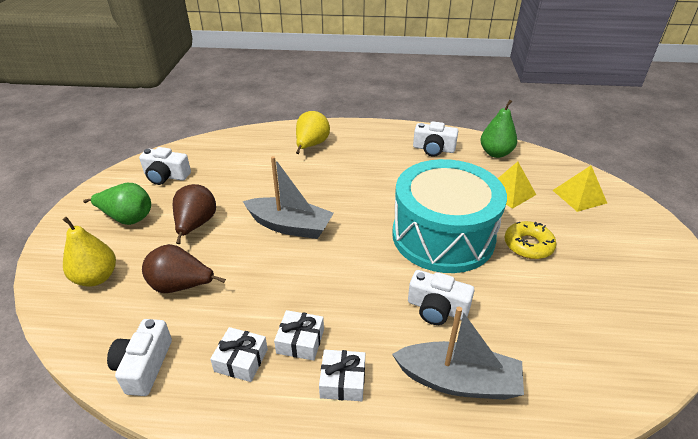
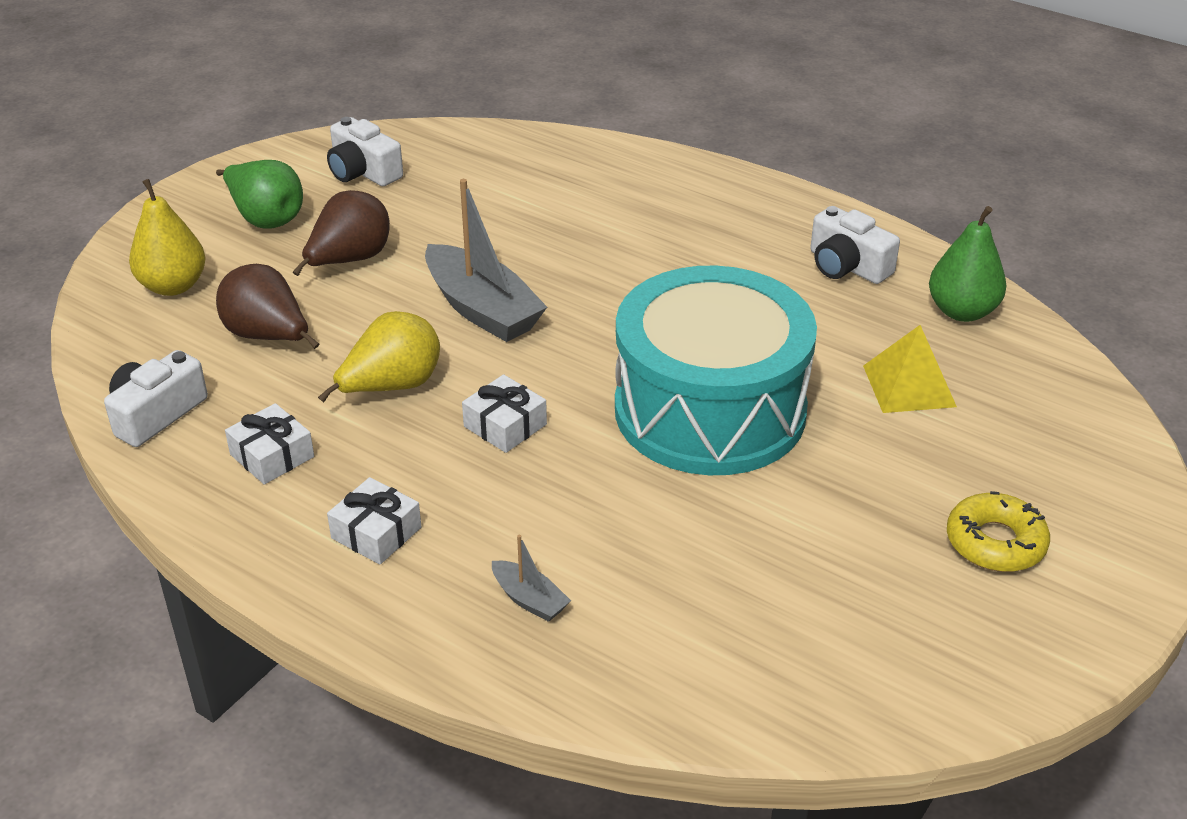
camera: 30 degrees right, 0 degrees up
white gift [274,310,324,361] -> white gift moved to [462,374,547,453]
yellow pear [296,111,330,154] -> yellow pear moved to [318,311,440,402]
grey boat [392,307,524,400] -> grey boat [492,535,571,622], size x0.47
white camera [408,270,475,325] -> none
yellow donut [504,221,556,259] -> yellow donut moved to [947,491,1050,572]
yellow pyramid [553,166,607,212] -> none

